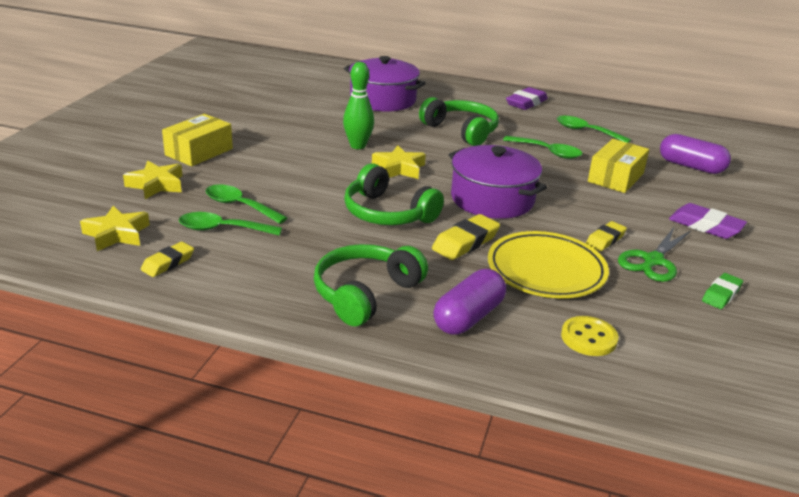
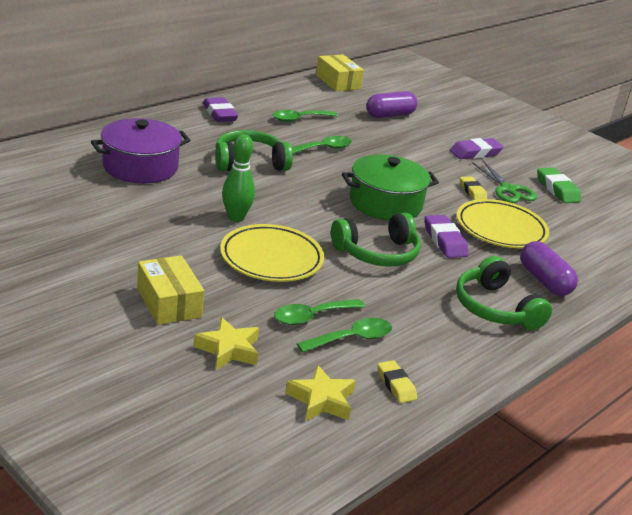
camera: 65 degrees left, 0 degrees up
green spoon [179,212,282,236] -> green spoon turned 150 degrees counterclockwise [297,318,392,353]
yellow star [372,145,426,179] -> none
yellow eraser [432,214,500,260] -> purple eraser [425,215,469,258]
purple pot [448,145,547,219] -> green pot [342,154,439,221]
yellow button [561,316,618,356] -> none
yellow box [588,139,649,193] -> yellow box moved to [316,54,364,91]
green eraser [702,273,743,309] -> green eraser [537,167,581,203], size x1.50
none -> yellow plate [220,224,324,282]

